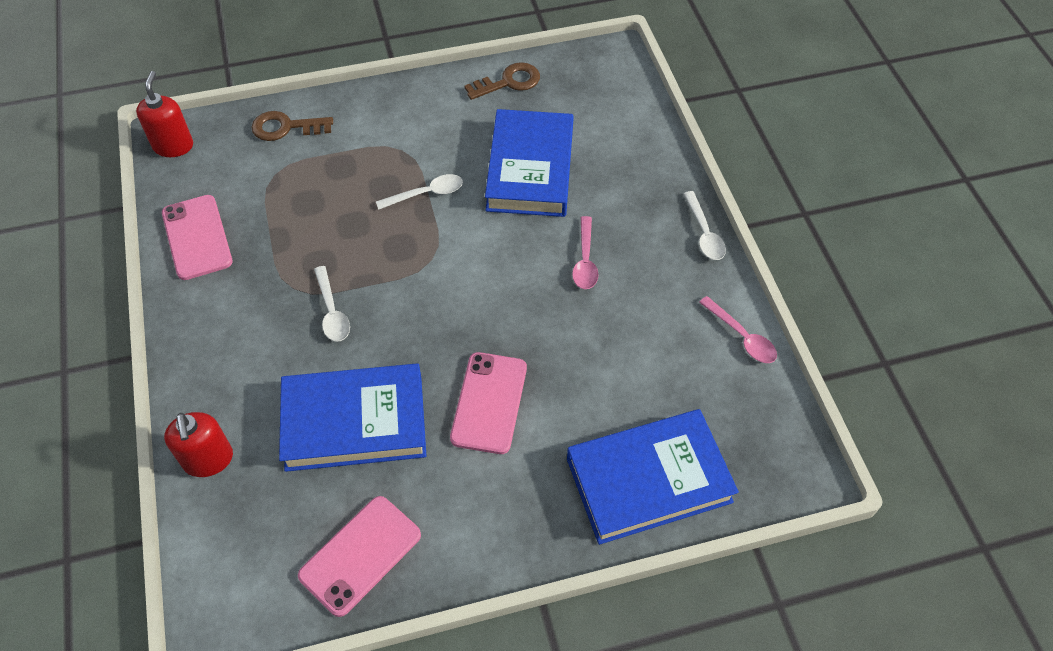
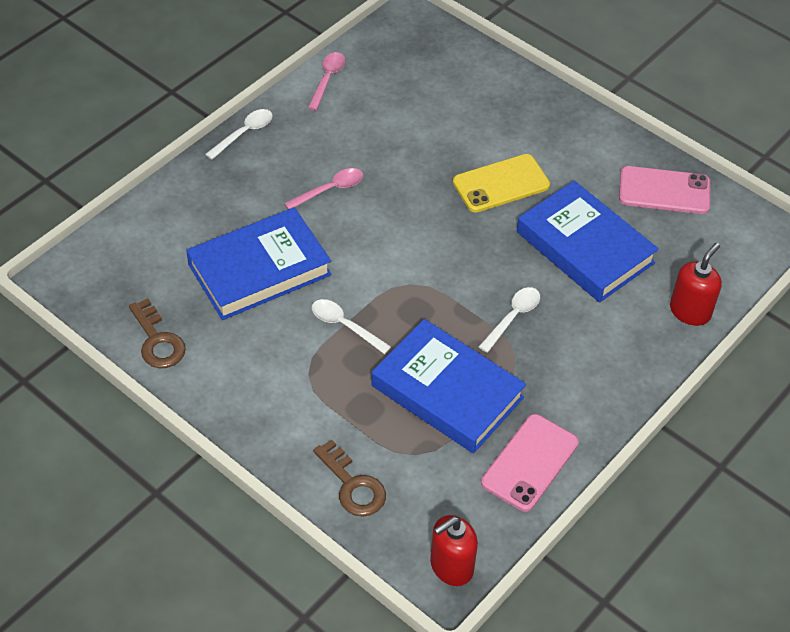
camera: 125 degrees left, 5 degrees down
pink phone [450,352,527,454] -> yellow phone [453,154,550,213]
brown key [464,62,540,100] -> brown key turned 150 degrees counterclockwise [129,298,186,368]
blue book [567,409,739,545] -> blue book moved to [371,319,526,454]

